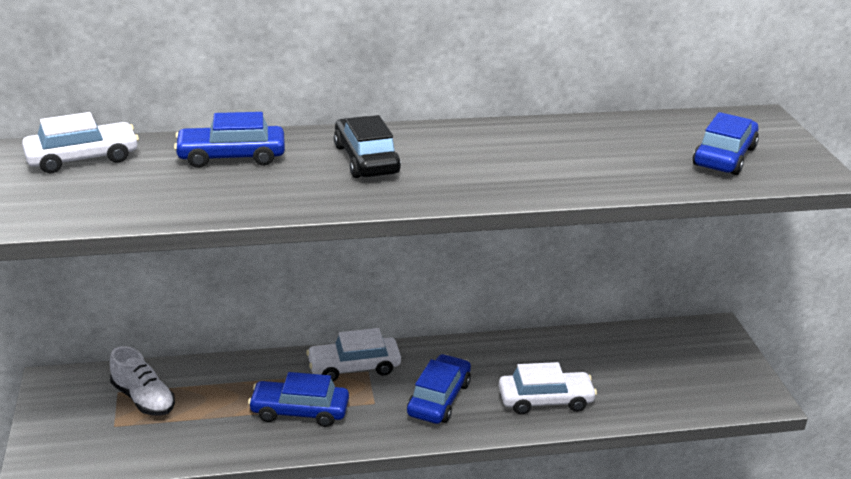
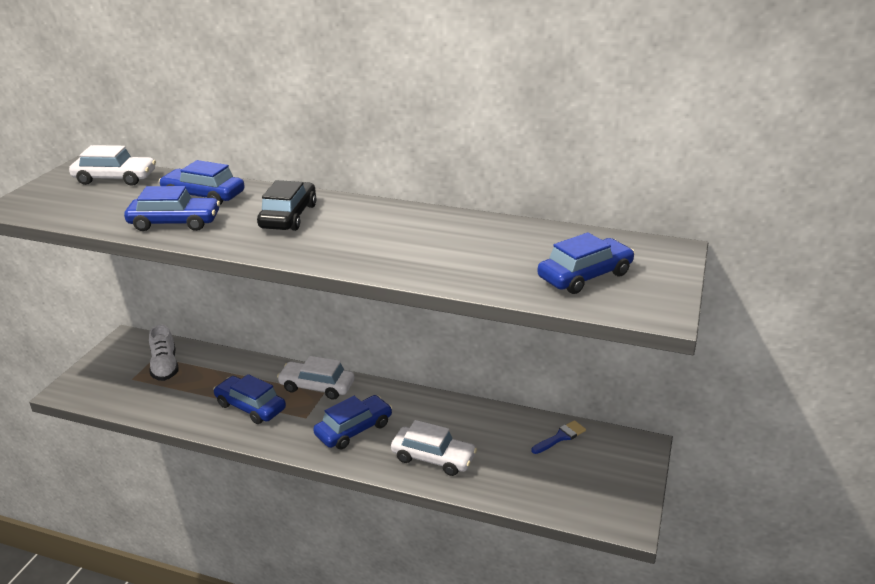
camera: 30 degrees right, 0 degrees up
none -> blue car [124,186,220,231]
none -> blue brush [531,420,586,454]

